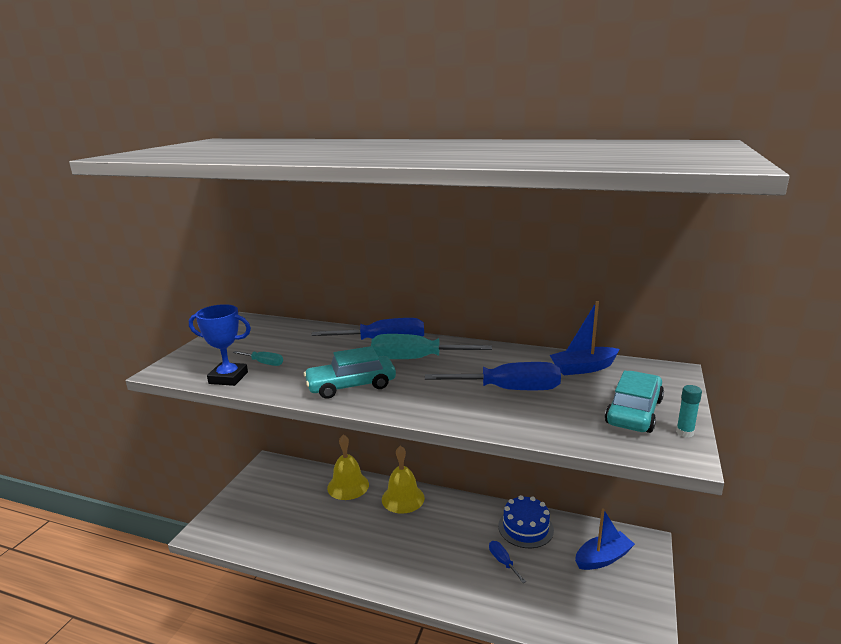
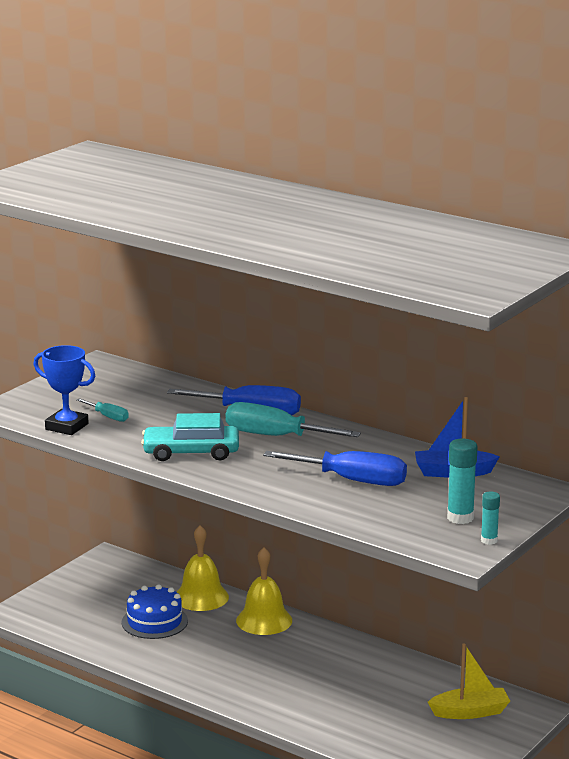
camera: 15 degrees right, 0 degrees up
blue screwdriver [489,541,526,583] -> none
blue cake [498,495,554,548] -> blue cake moved to [122,584,188,639]
blue boat [575,508,635,570] -> yellow boat [428,643,510,719]
turquoise car [605,370,664,433] -> turquoise glue stick [447,438,478,524]

